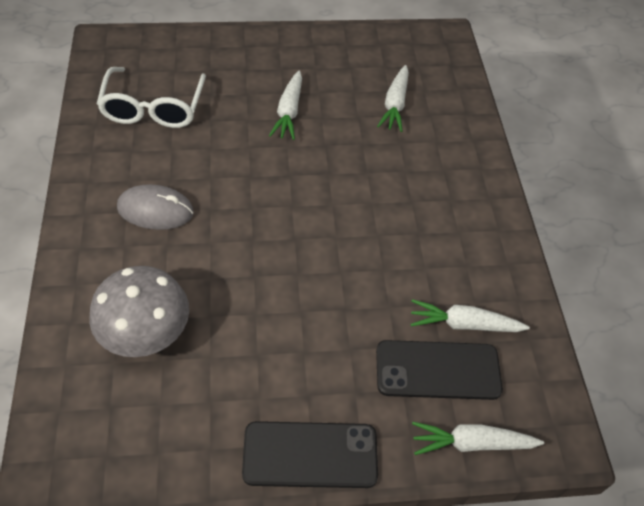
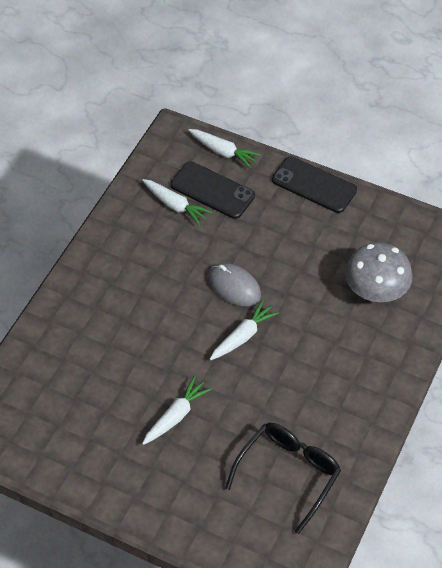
camera: 145 degrees left, 0 degrees up
white glasses [96,67,206,128] -> black glasses [225,423,341,534]
grey mouse [117,184,194,230] -> grey mouse moved to [208,263,261,306]
white carrot [377,65,409,132] -> white carrot moved to [210,300,279,360]

